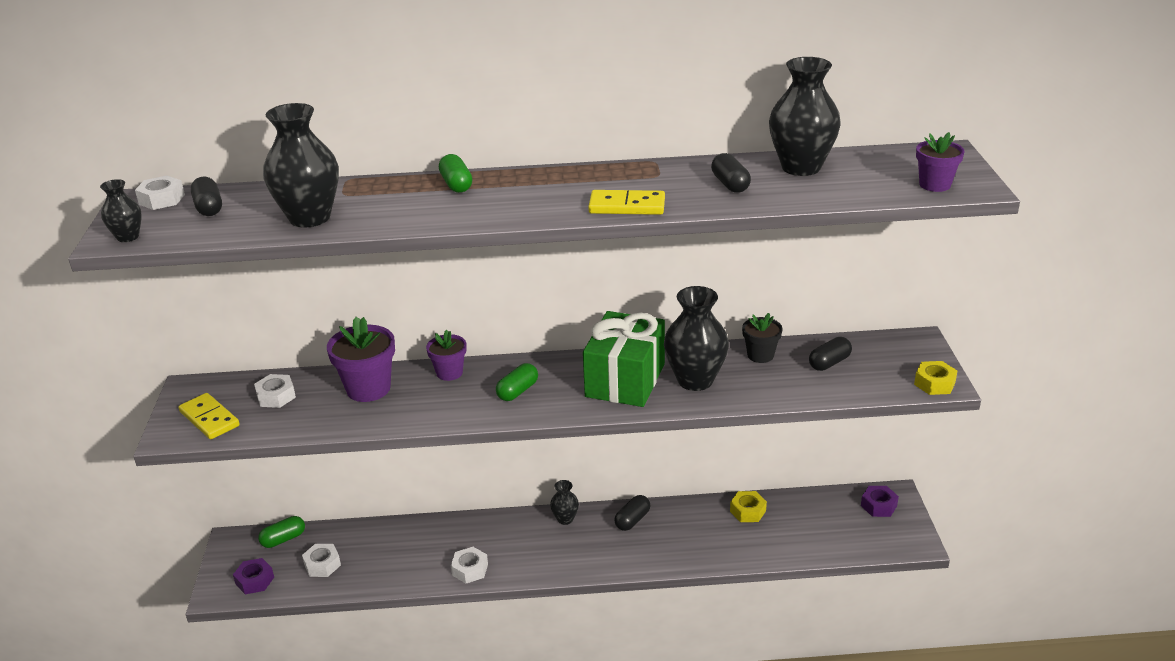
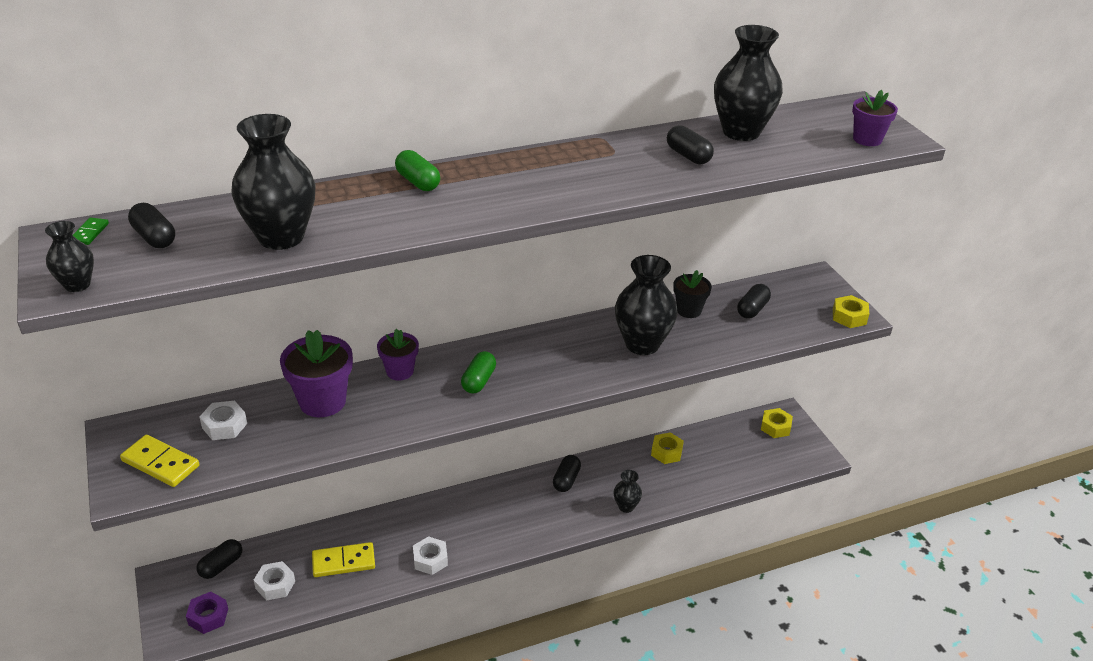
camera: 20 degrees left, 5 degrees up
white nut [135,175,185,210] -> green domino [73,217,109,245]
green capsule [258,516,305,548] -> black capsule [196,539,243,579]
black vase [550,480,579,525] -> black vase moved to [614,470,642,513]
green gift [583,311,665,407] -> none
yellow domino [588,190,665,215] -> yellow domino moved to [312,542,375,577]
purple nut [861,486,899,517] -> yellow nut [761,408,793,438]

